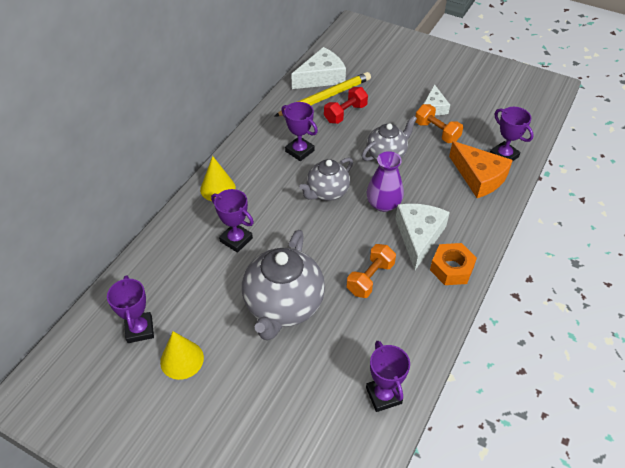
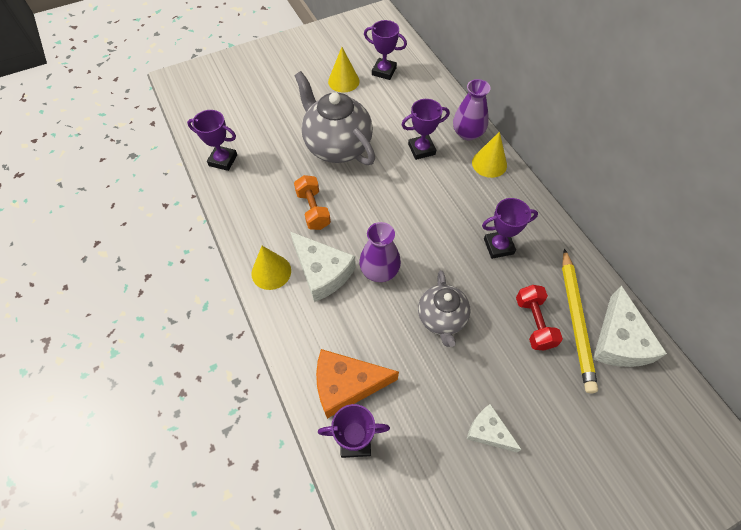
camera: 125 degrees right, 10 degrees up
grey teapot [299,158,353,201] -> none
orange dumbbell [415,104,463,143] -> none
orange nut [430,243,477,285] -> yellow cone [251,246,291,290]
none -> purple vase [453,79,491,140]

